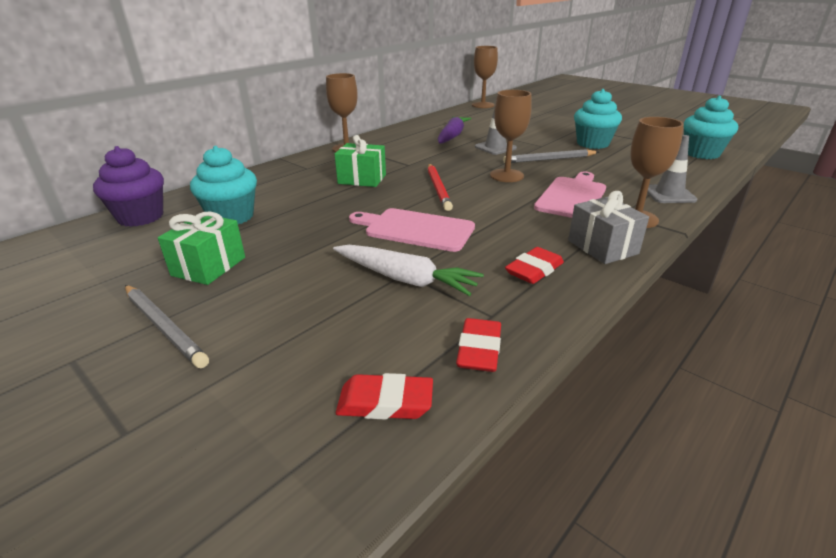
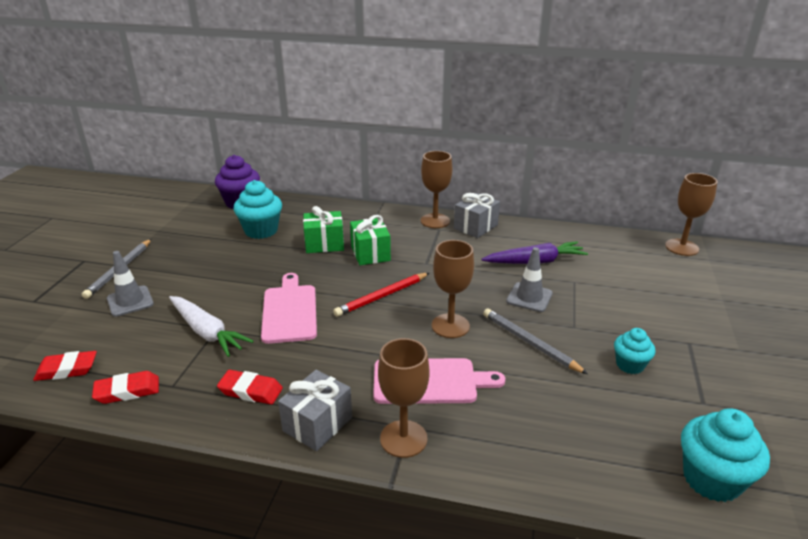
camera: 60 degrees right, 0 degrees up
green gift [158,212,245,285] -> green gift moved to [303,206,344,253]
white carrot [333,245,484,296] -> white carrot turned 45 degrees counterclockwise [169,296,253,357]
red eraser [336,373,433,419] -> red eraser turned 75 degrees counterclockwise [33,351,97,381]
turquoise cupcake [574,89,622,149] -> turquoise cupcake [614,328,655,374], size x0.61
grey traffic cone [647,135,697,203] -> grey traffic cone moved to [107,251,154,317]
none -> grey gift [454,193,500,238]

